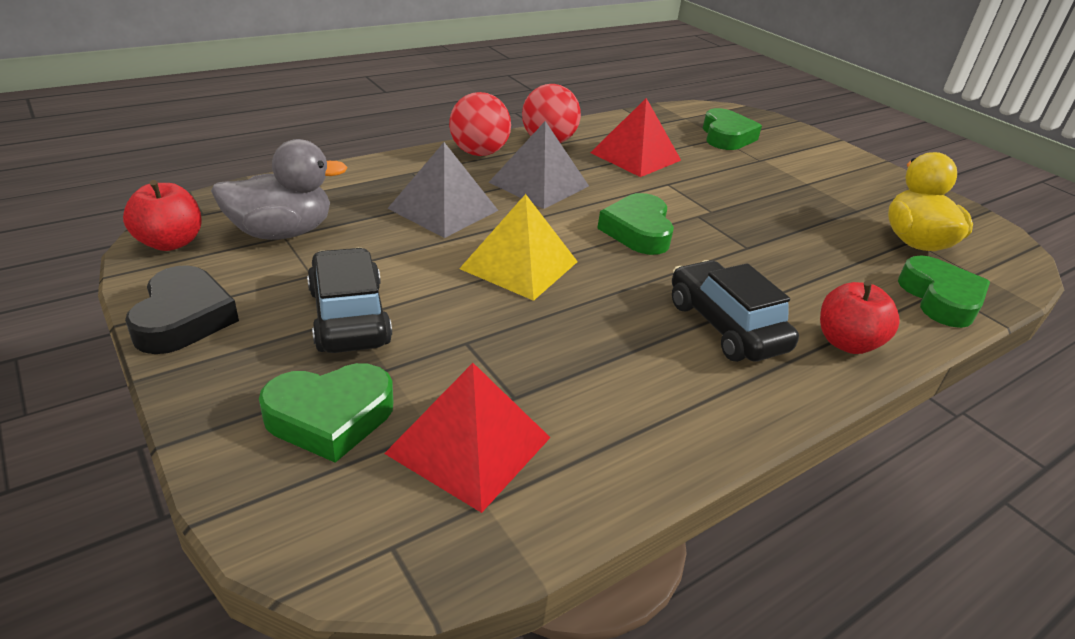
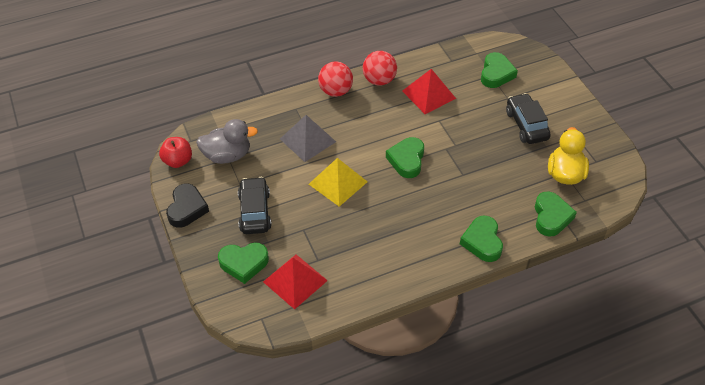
camera: 15 degrees right, 15 degrees up
grey pyramid [489,121,589,209] -> none
black car [672,260,799,362] -> black car moved to [506,93,551,144]
red apple [820,281,900,354] -> green heart [460,216,503,262]

